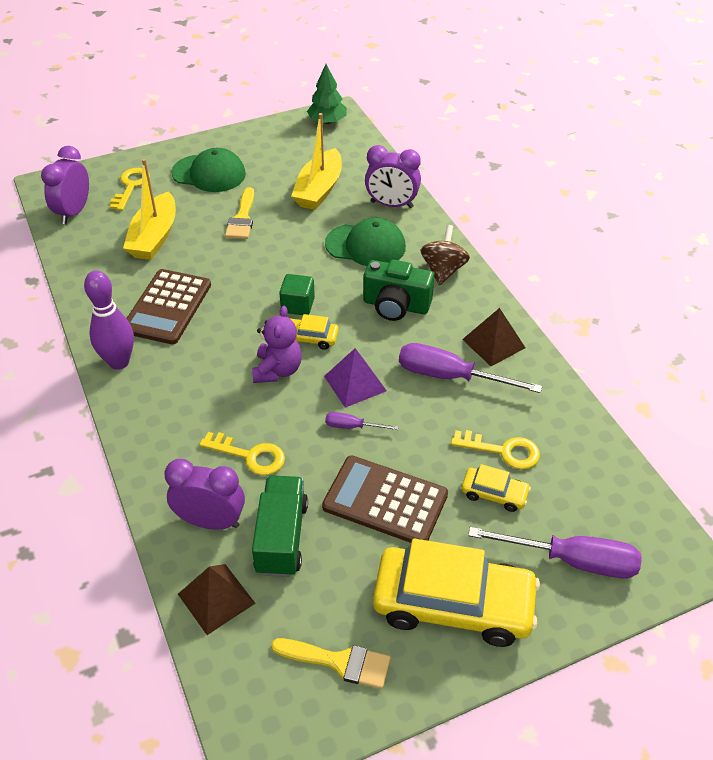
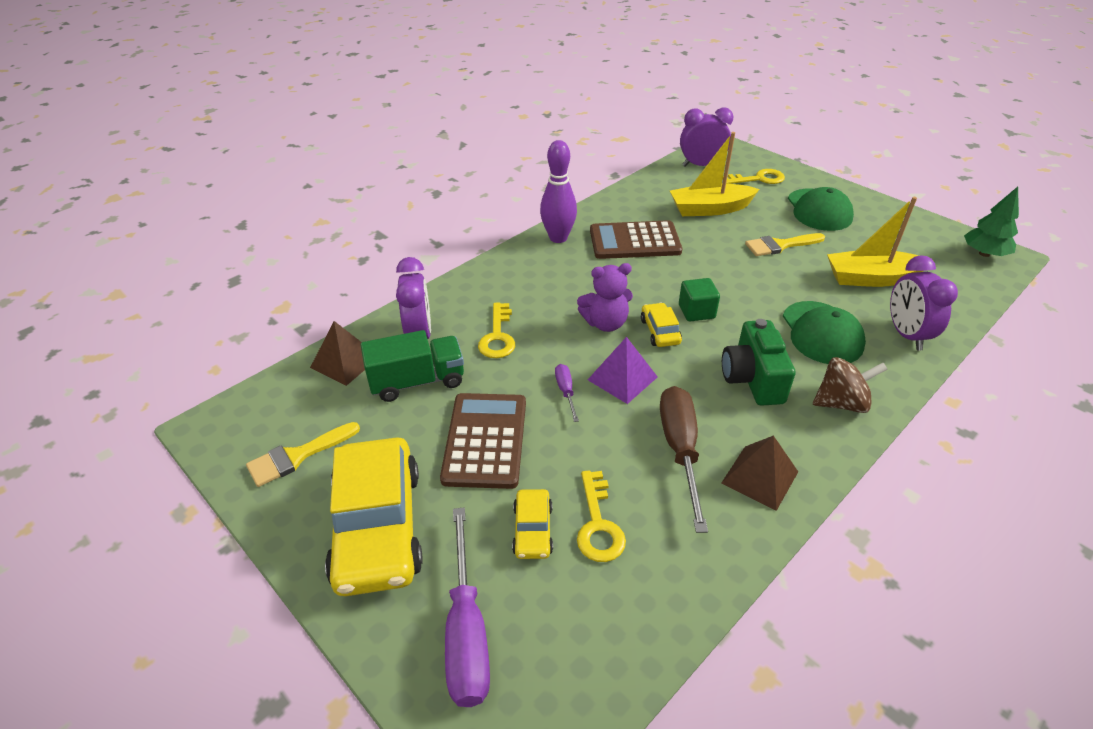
camera: 70 degrees right, 5 degrees down
yellow brush [271,638,391,689] -> yellow brush turned 60 degrees clockwise [246,422,360,487]
purple screwdriver [399,343,542,393] -> brown screwdriver [660,386,708,533]

